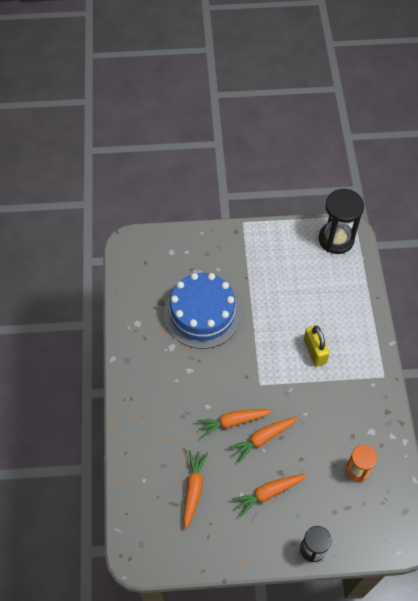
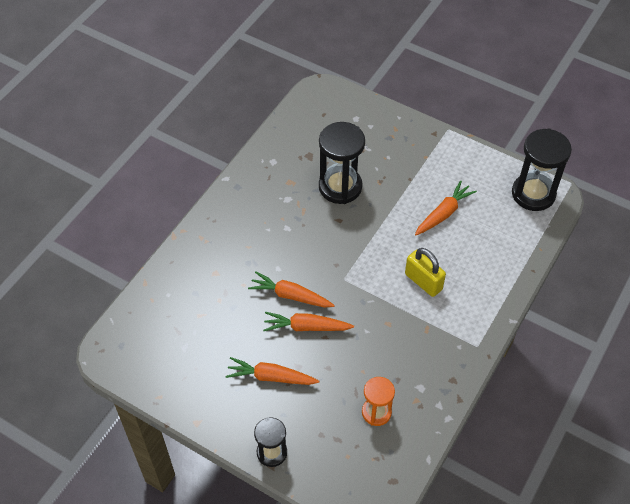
camera: 35 degrees right, 5 degrees down
blue cake [164,273,241,349] -> black hourglass [319,122,365,204]
orange carrot [183,450,208,529] -> orange carrot moved to [415,181,477,235]
yellow padlock [304,325,330,367] -> yellow padlock turned 60 degrees counterclockwise [405,248,446,297]

